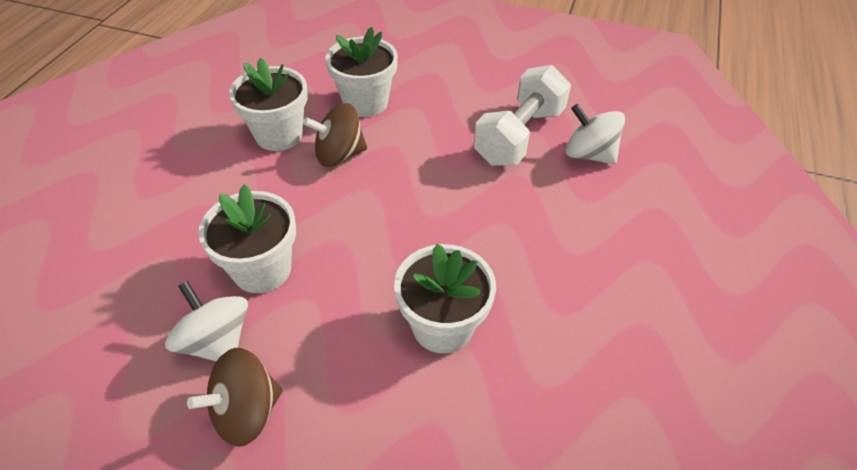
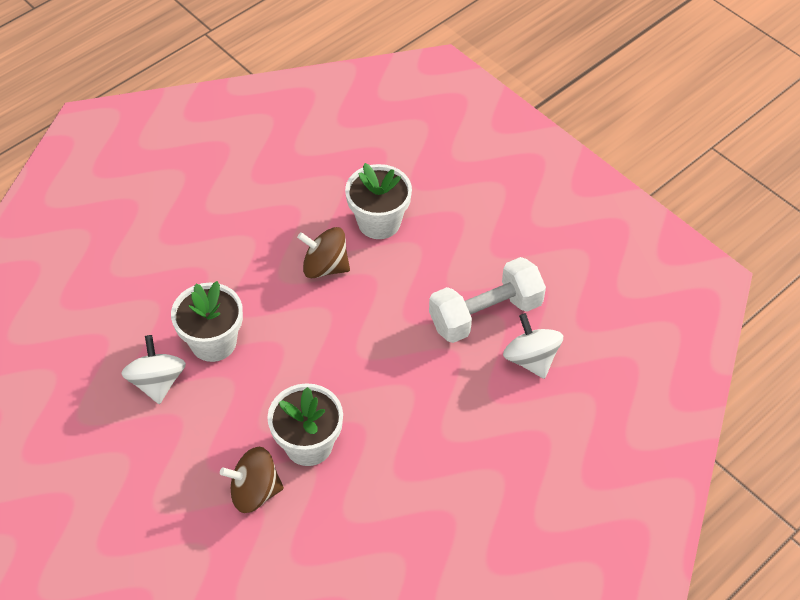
camera: 30 degrees right, 5 degrees up
brown spinning top [187,348,283,447] -> brown spinning top moved to [220,447,284,513]
white flower pot [229,58,308,151] -> none

